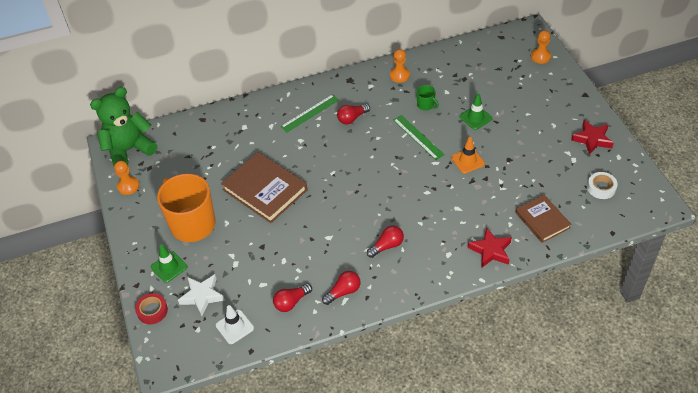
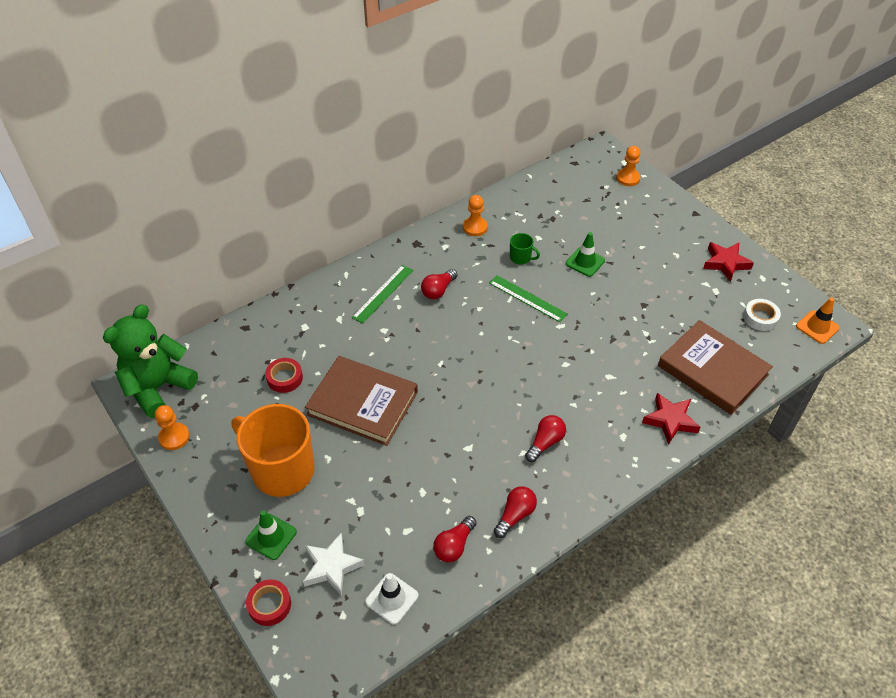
camera: 20 degrees left, 0 degrees up
orange traffic cone [451,137,485,174] -> orange traffic cone moved to [796,298,840,344]
brown book [515,195,571,243] -> brown book [658,320,773,415], size x1.60
none -> red tape [265,358,303,393]

